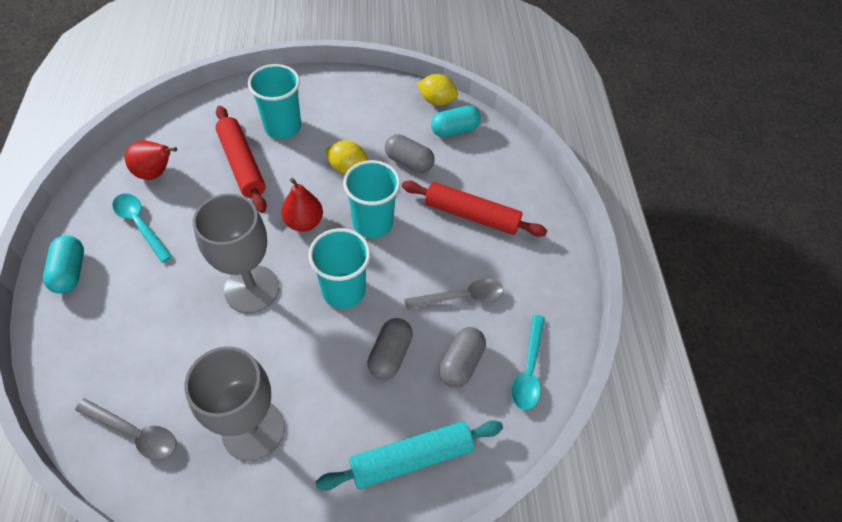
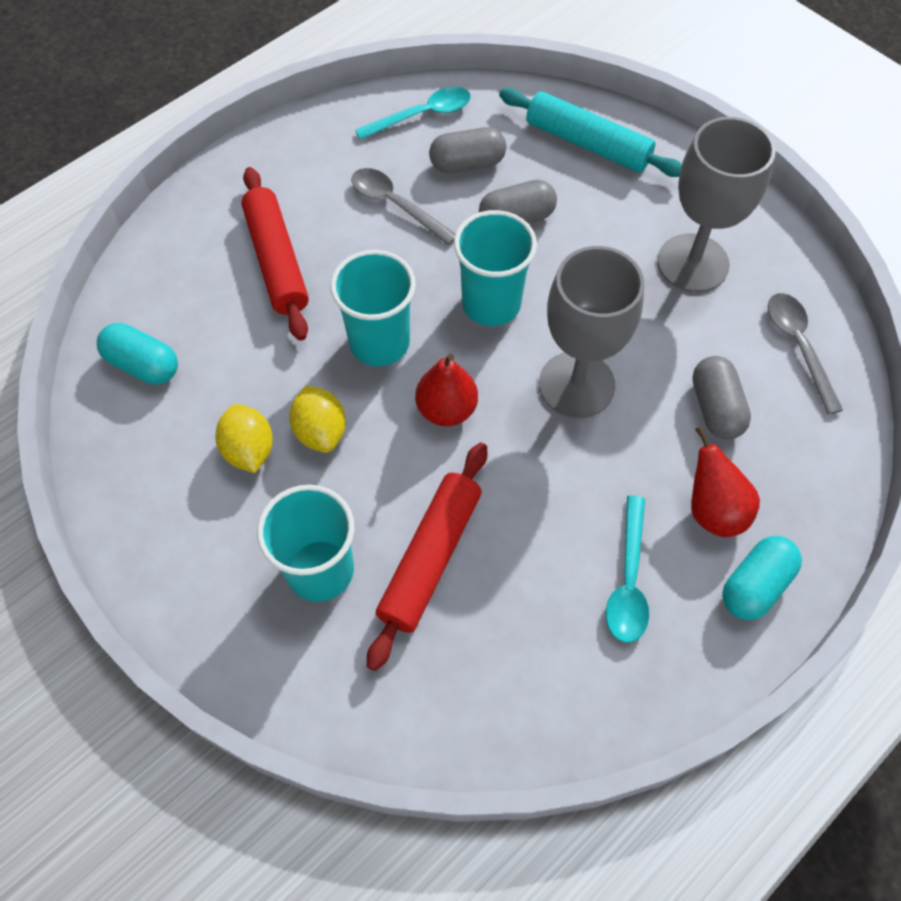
camera: 125 degrees left, 5 degrees up
red pear [125,141,177,180] -> red pear moved to [691,426,760,537]
grey capsule [385,134,435,173] -> grey capsule moved to [692,356,751,440]
yellow lemon [417,74,458,105] -> yellow lemon moved to [215,404,273,473]

